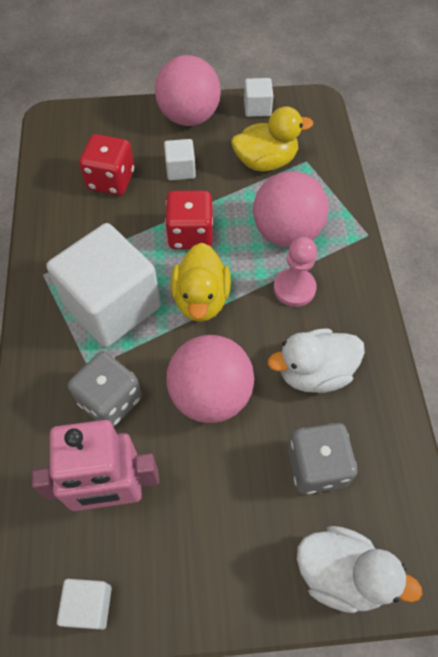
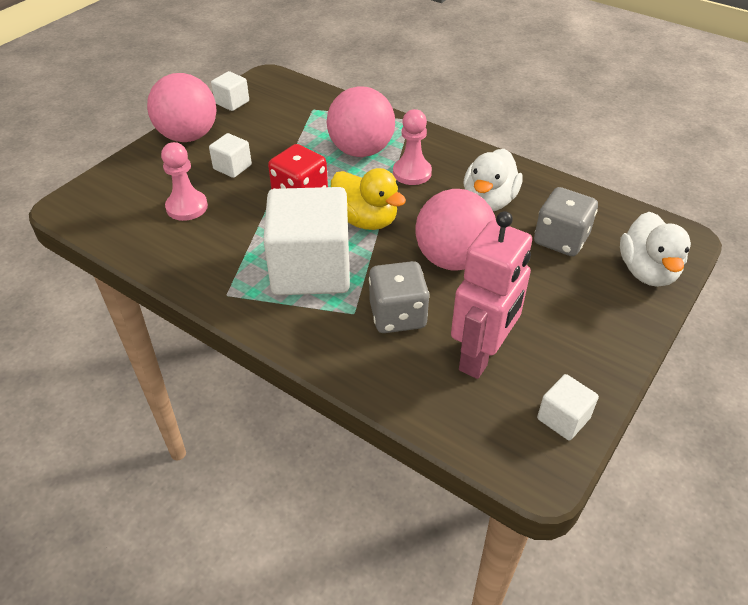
camera: 50 degrees left, 15 degrees down
red dice [79,134,134,195] -> pink pawn [161,142,208,221]
yellow duck [232,106,313,171] -> none
white duck [297,526,422,613] -> white duck turned 120 degrees clockwise [620,212,691,287]

